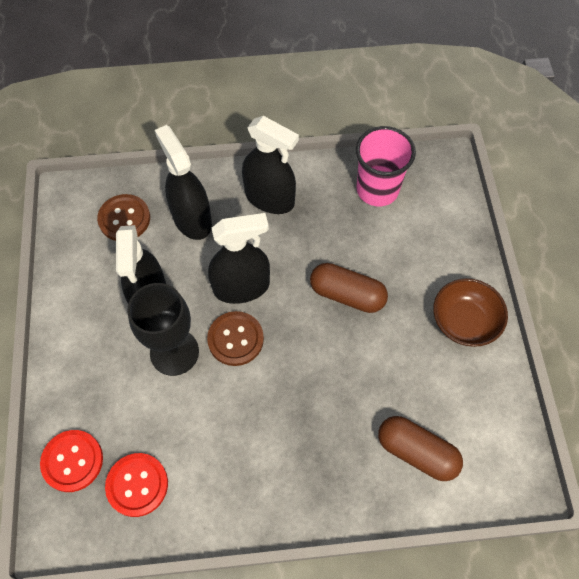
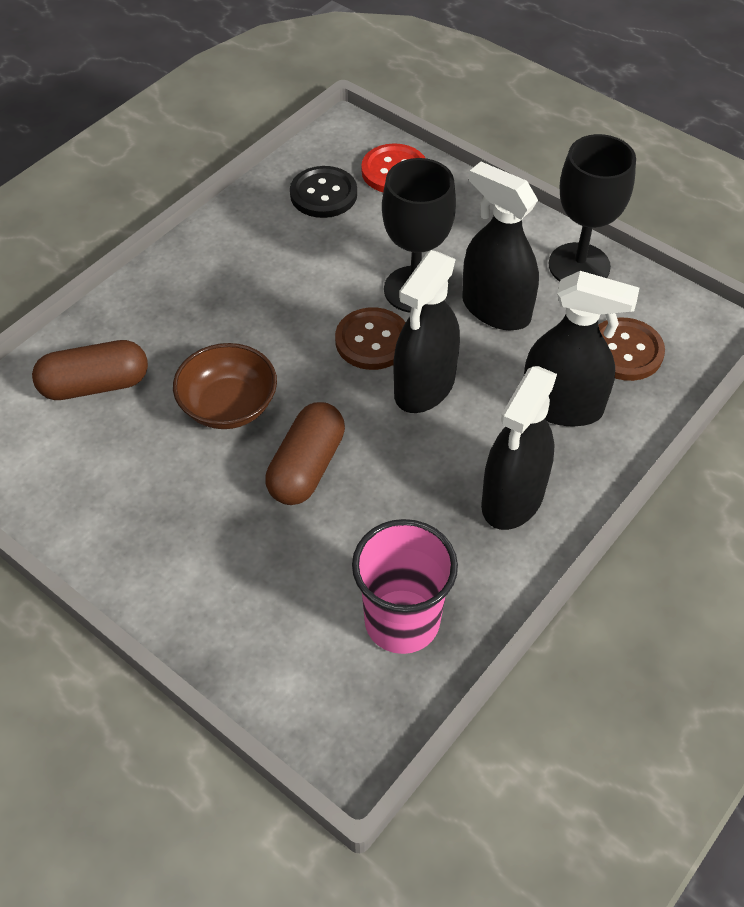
camera: 135 degrees right, 10 degrees down
red button [105,453,168,517] -> black button [290,166,357,218]
black spray bottle [242,116,299,214] -> black spray bottle turned 45 degrees counterclockwise [481,366,557,530]
brown capsule [310,263,388,313] -> brown capsule turned 45 degrees counterclockwise [265,402,345,505]
brown bowl [433,278,508,347] -> brown bowl moved to [173,343,277,429]
none -> black goblet [549,134,636,282]

